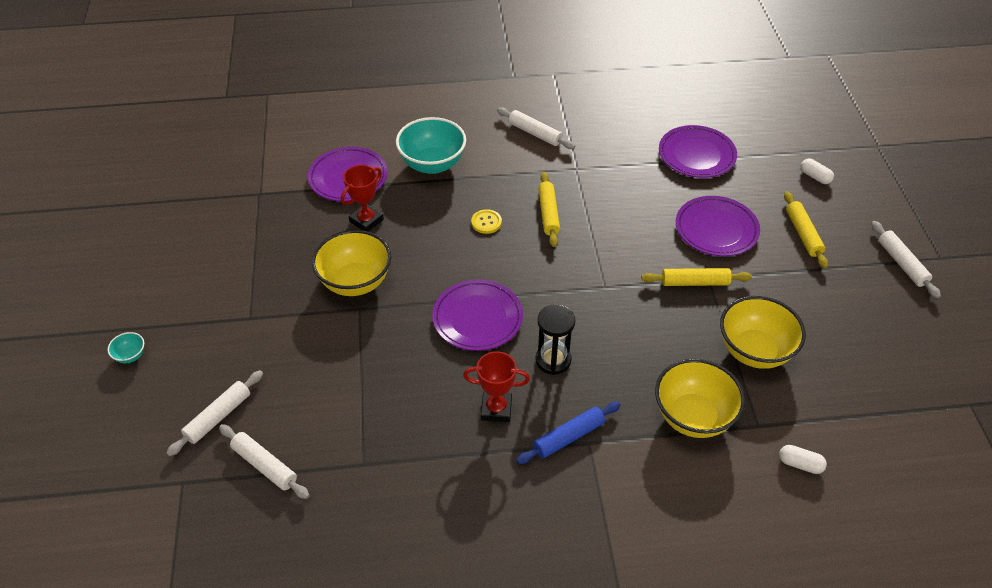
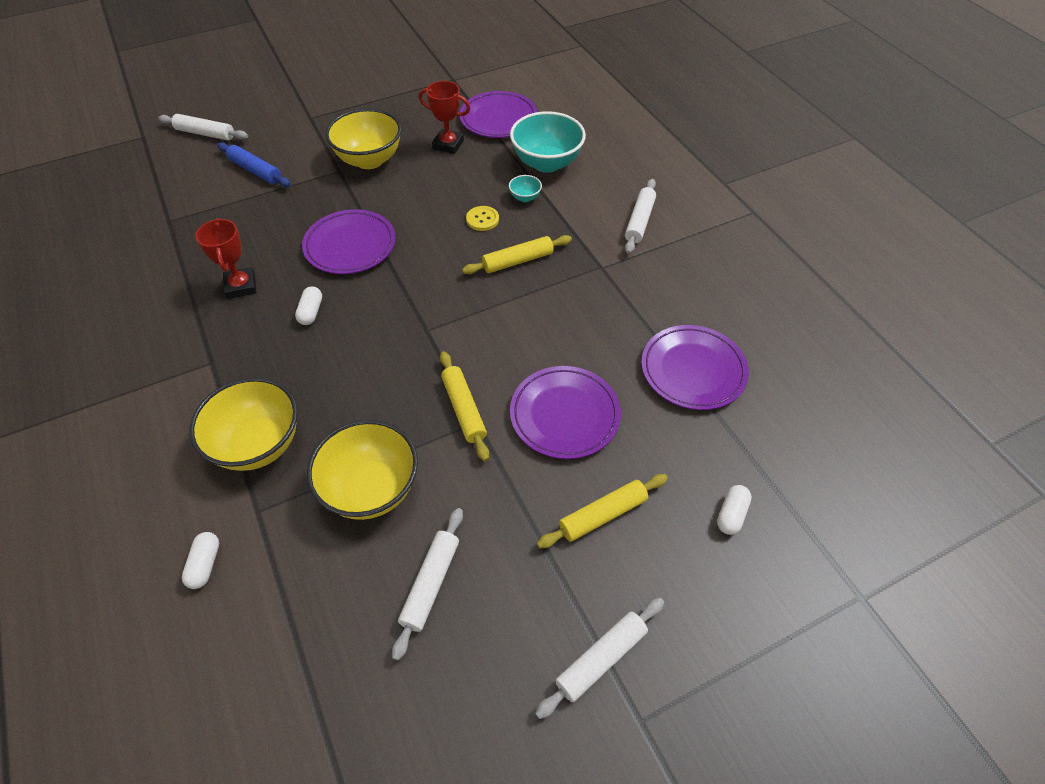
camera: 70 degrees right, 5 degrees up
turquoise bowl [108,332,144,363] -> turquoise bowl moved to [509,175,542,202]
white rolling pin [219,424,310,499] -> white rolling pin moved to [392,508,463,661]
blue rolling pin [516,401,621,464] -> blue rolling pin moved to [217,142,291,187]
black hourglass [535,304,576,375] -> white capsule [295,287,322,325]

